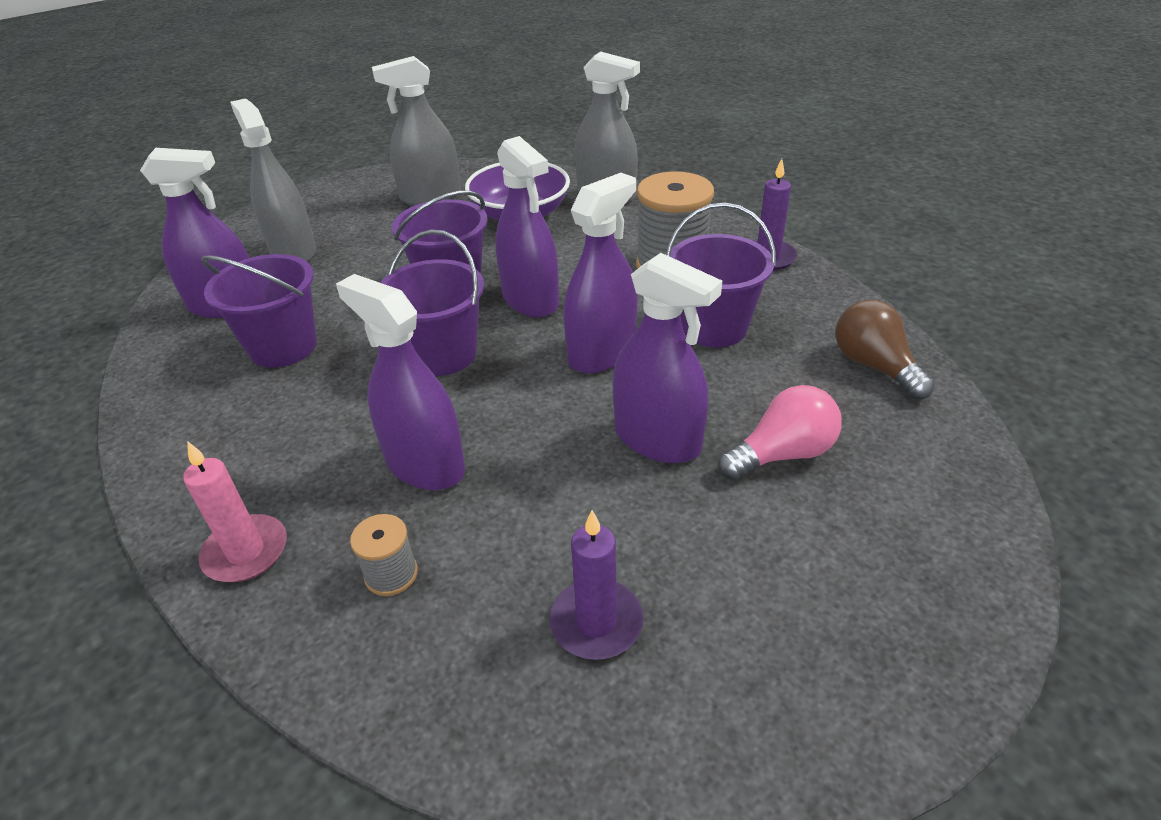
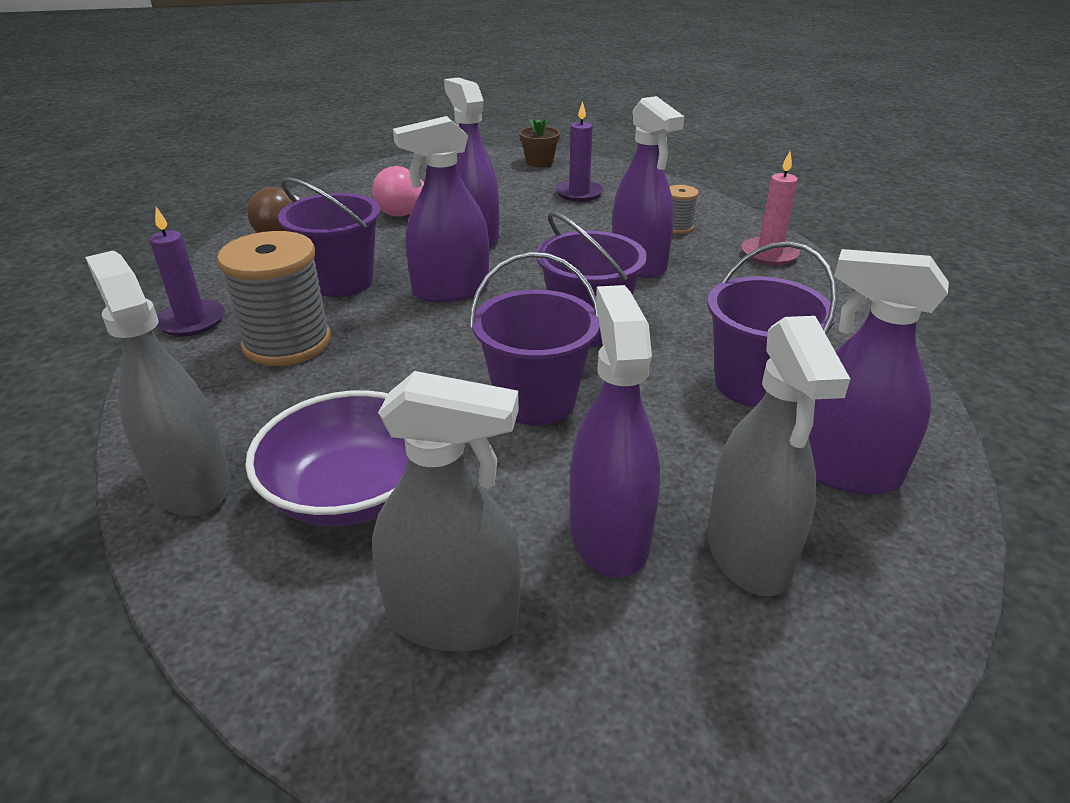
camera: 155 degrees left, 5 degrees down
purple spray bottle [495,136,559,317] -> purple spray bottle moved to [570,285,660,578]
none -> brown flower pot [519,119,560,167]

